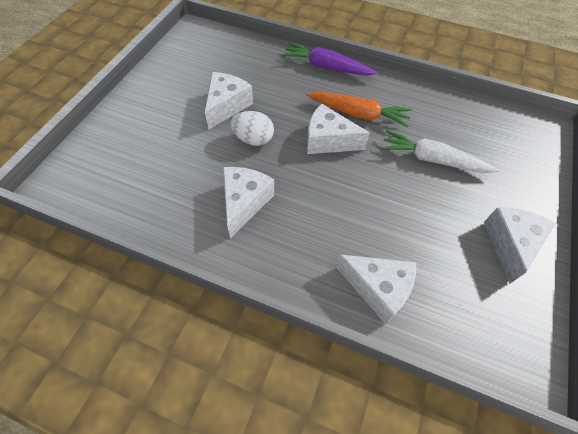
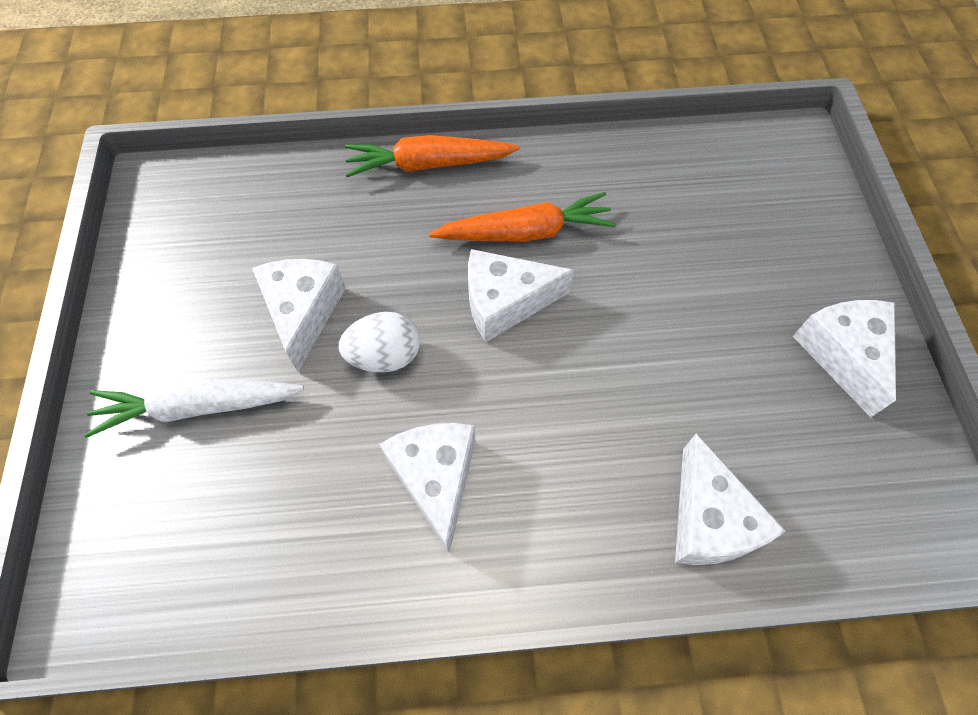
camera: 25 degrees left, 5 degrees up
purple carrot [282,42,378,76] -> orange carrot [345,135,520,177]
white cheese [336,254,416,324] -> white cheese turned 75 degrees clockwise [675,434,786,565]
white carrot [381,130,500,173] -> white carrot moved to [84,378,304,438]

